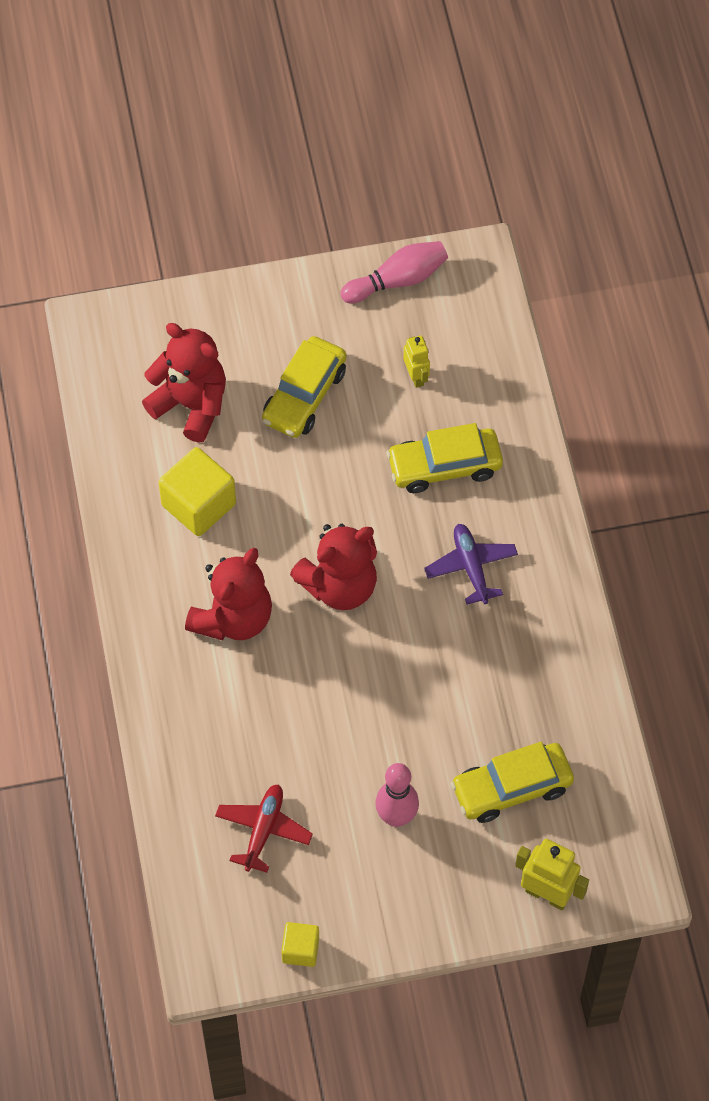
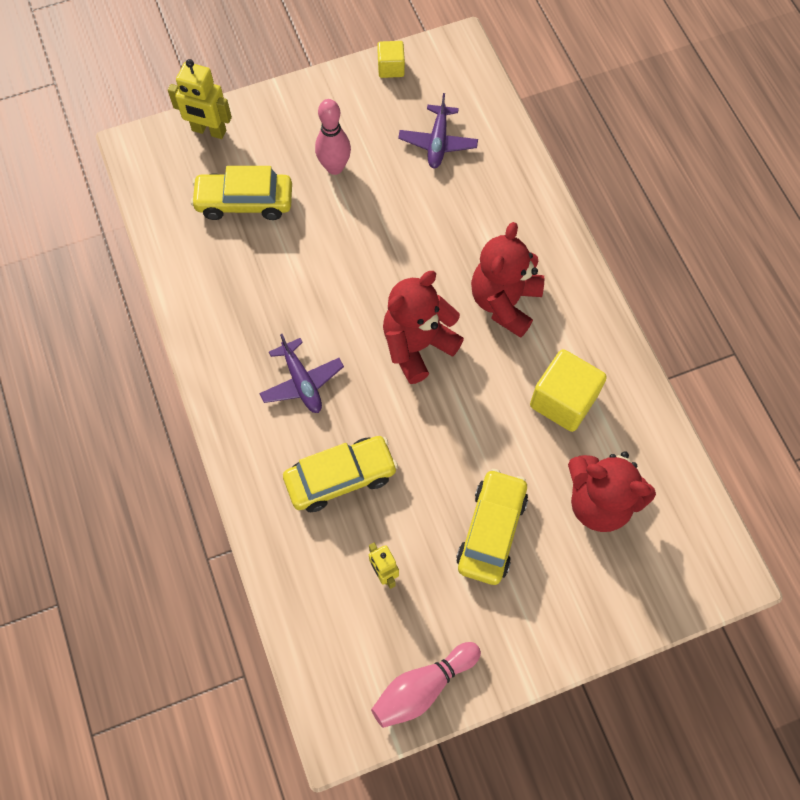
camera: 170 degrees right, 5 degrees up
red plane [215,784,313,873] -> purple plane [398,93,478,168]
yellow car [451,742,574,823] -> yellow car turned 150 degrees counterclockwise [191,166,292,220]

